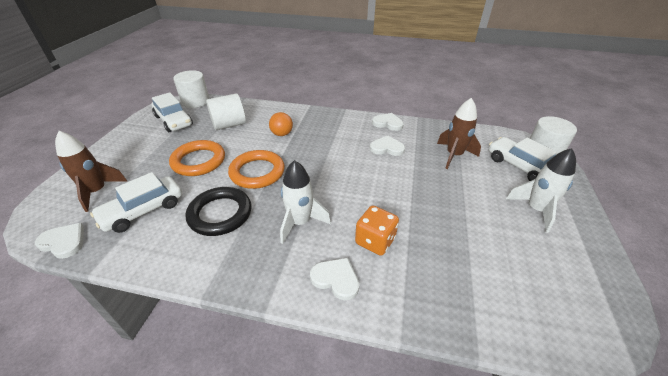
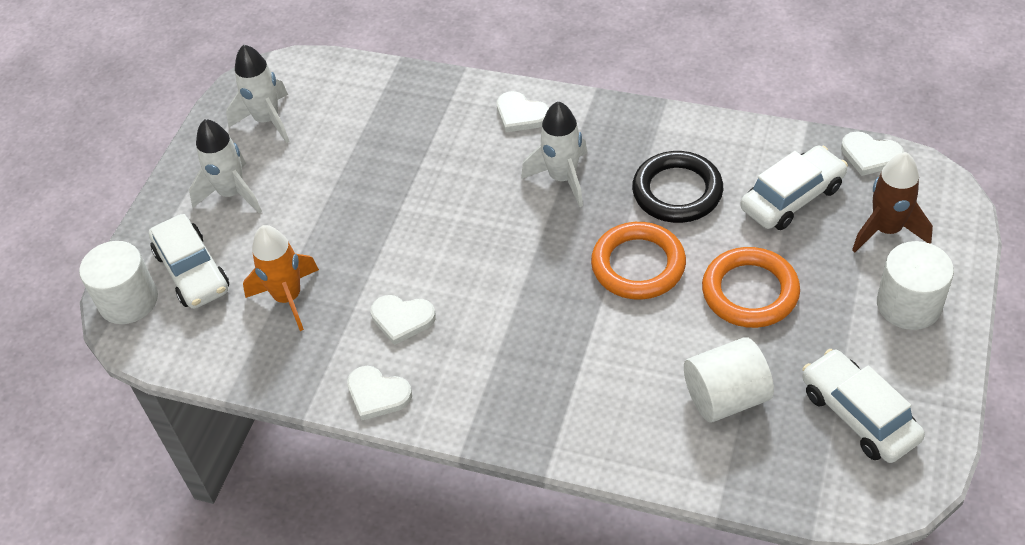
camera: 170 degrees left, 10 degrees up
white cylinder [173,70,209,108] -> white cylinder moved to [877,241,954,330]
orange ball [269,112,293,136] -> none
orange dice [355,205,399,256] -> none
brown rocket [437,98,481,169] -> orange rocket [243,225,319,331]
none -> white rocket [226,44,289,143]

